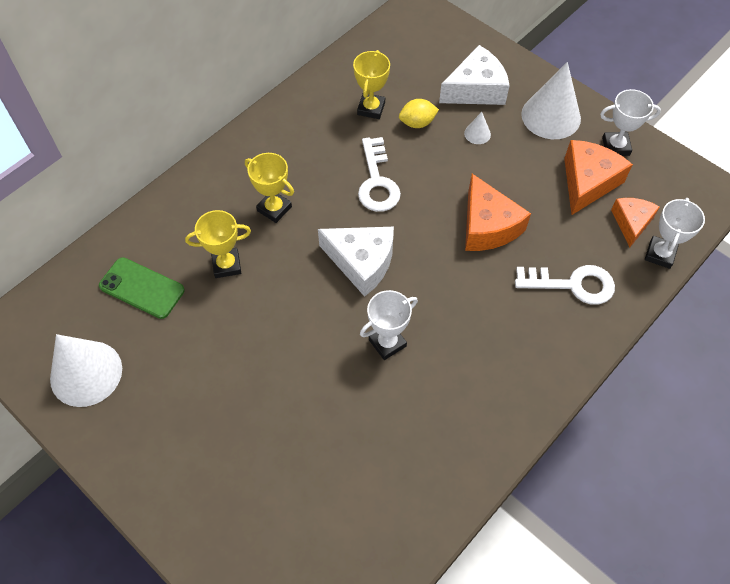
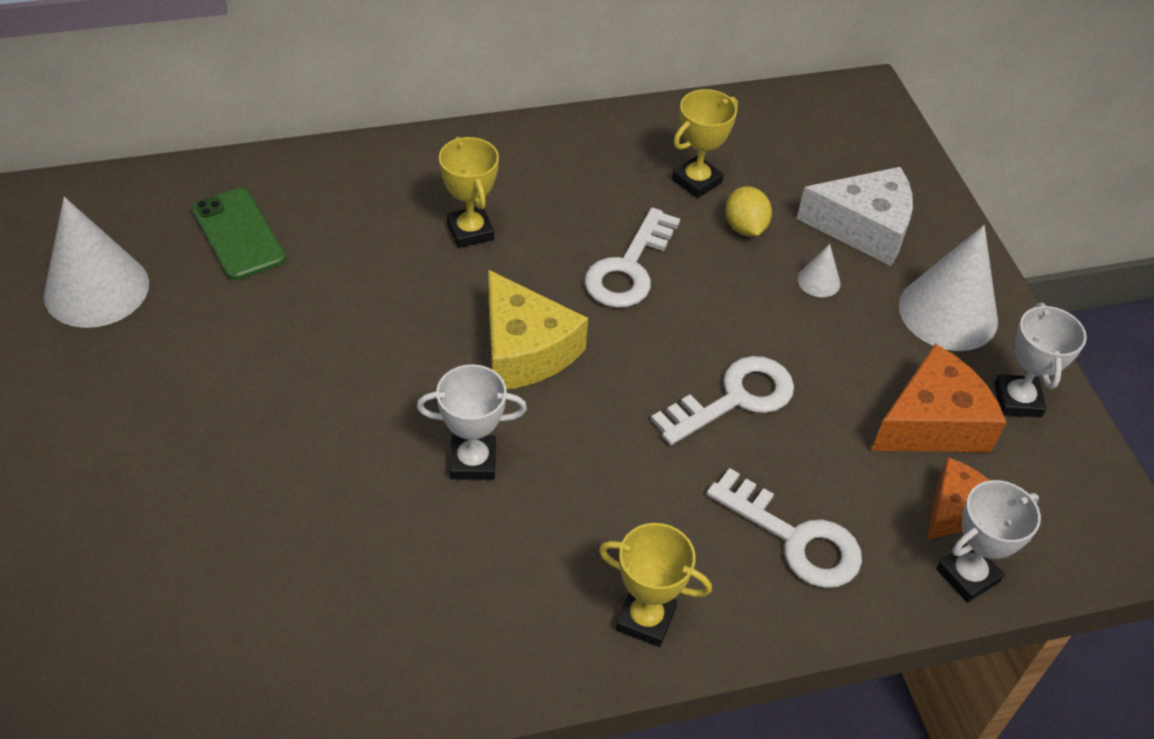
camera: 30 degrees right, 10 degrees down
yellow trophy [185,210,251,278] -> yellow trophy moved to [599,523,712,647]
white cheese [318,227,394,297] -> yellow cheese [488,270,588,389]
yellow lemon [399,99,439,128] -> yellow lemon turned 60 degrees clockwise [725,186,772,236]
orange cheese [465,174,531,251] -> white key [651,356,794,445]
white trophy [600,89,661,156] -> white trophy turned 60 degrees clockwise [994,303,1087,417]

